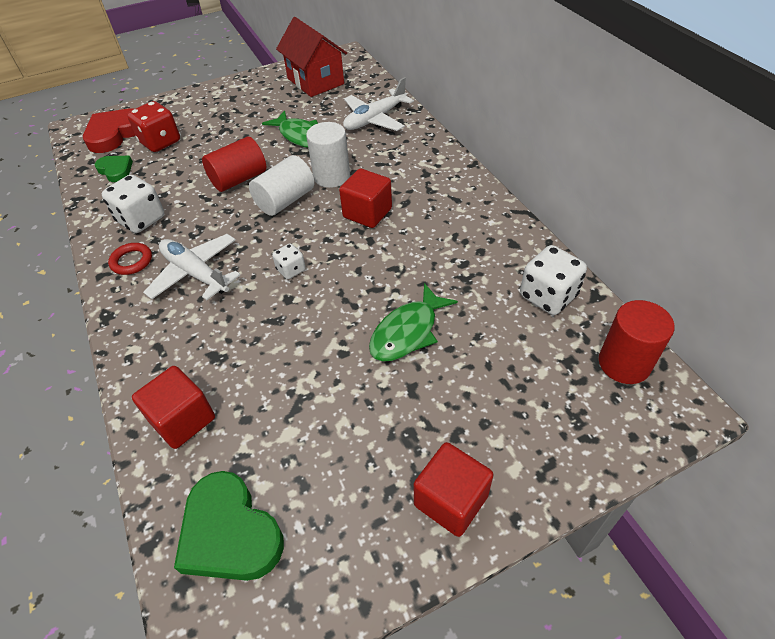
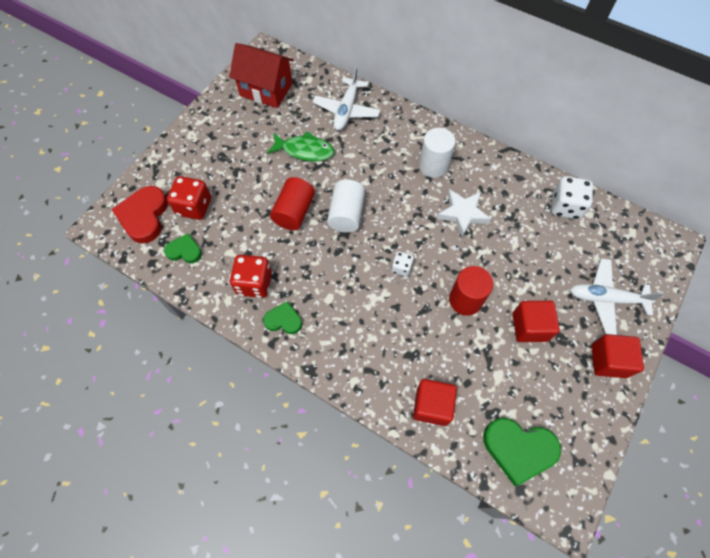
camera: 35 degrees left, 15 degrees up
white dice [102,175,165,233] -> red dice [230,255,272,298]
red ring [108,243,152,275] -> green heart [263,301,302,334]
white plane [143,234,240,300] -> white plane moved to [570,258,665,335]
white cylinder [306,122,350,188] -> white cylinder moved to [419,128,455,178]
red cube [339,168,392,228] -> red cube moved to [513,301,560,342]
green fish [369,283,458,362] -> none
red cylinder [599,300,674,384] -> red cylinder moved to [449,266,493,316]
none -> white star [437,189,491,238]

